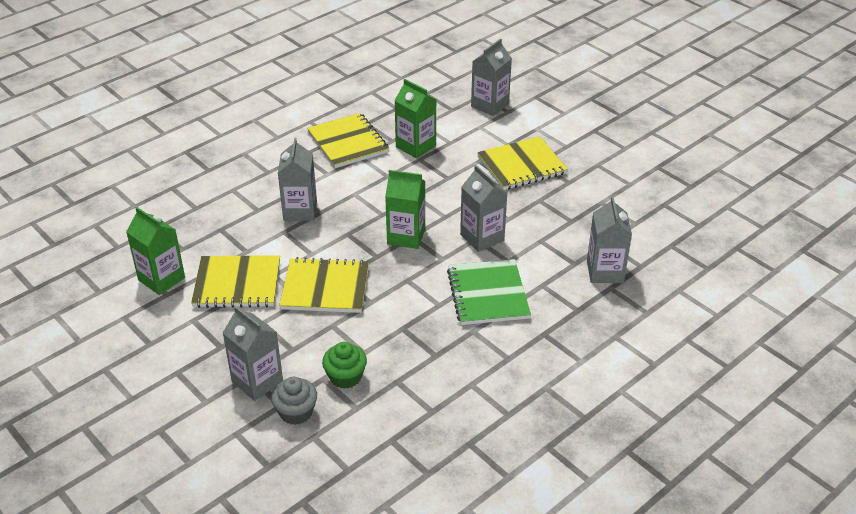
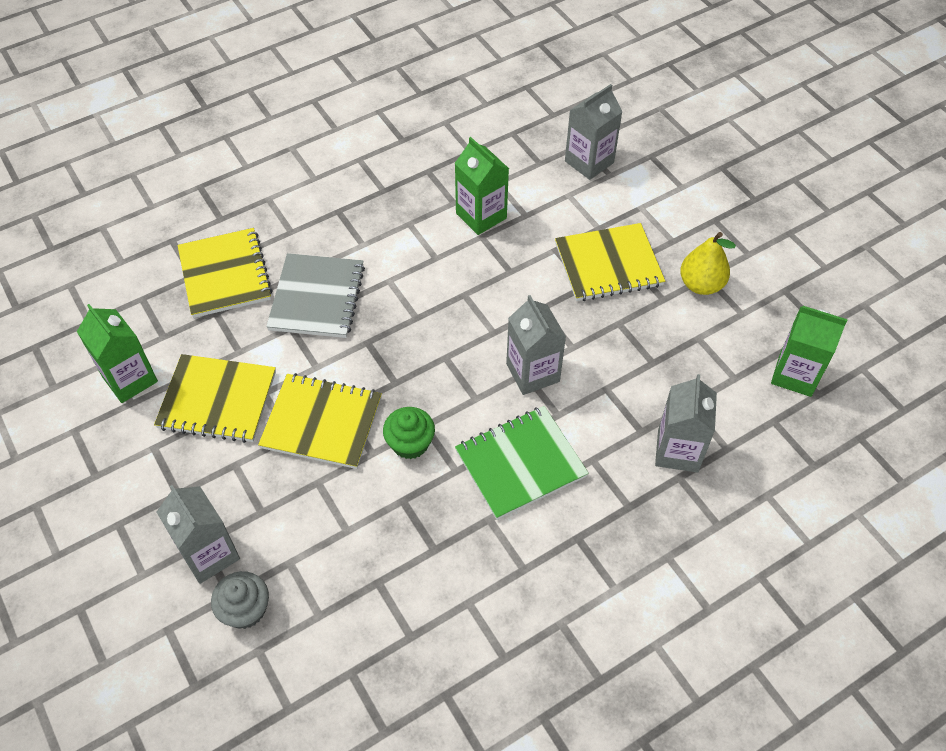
camera: 10 degrees right, 15 degrees up
grey carton [278,138,317,221] -> grey notebook [266,253,365,338]
yellow notebook [307,113,389,168] -> yellow notebook moved to [178,228,273,318]
green cupcake [322,342,367,389] -> green cupcake moved to [383,407,435,459]
green carton [385,170,425,249] -> green carton moved to [771,306,848,397]
green notebook [447,259,531,325] -> green notebook turned 60 degrees clockwise [455,406,589,520]
none -> yellow pear [680,232,736,295]

